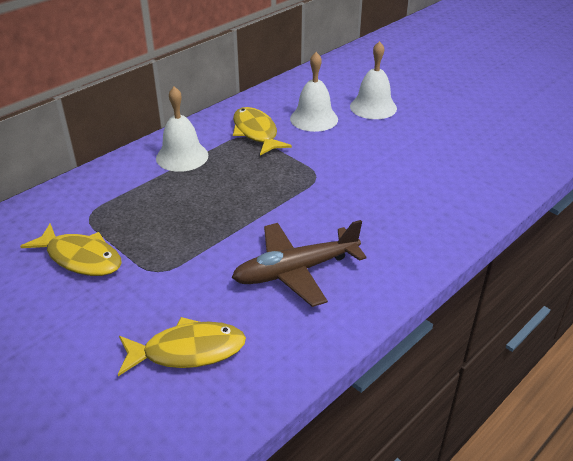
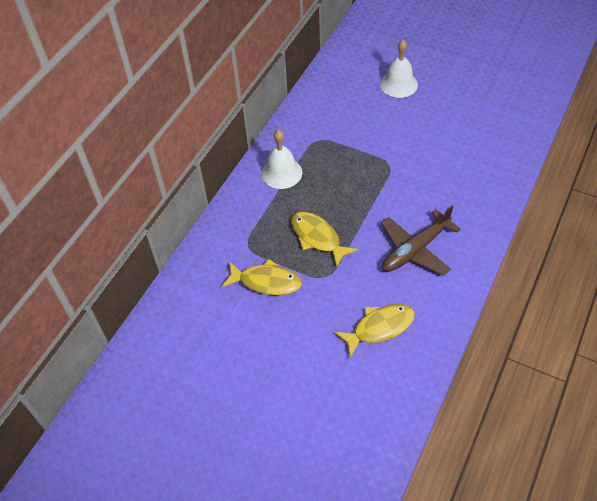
camera: 15 degrees left, 15 degrees up
yellow fish [233,107,292,156] -> yellow fish moved to [291,212,358,267]
white bell [290,52,338,132] -> none

